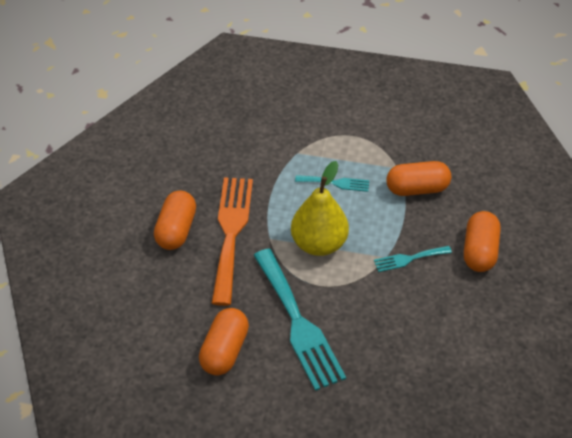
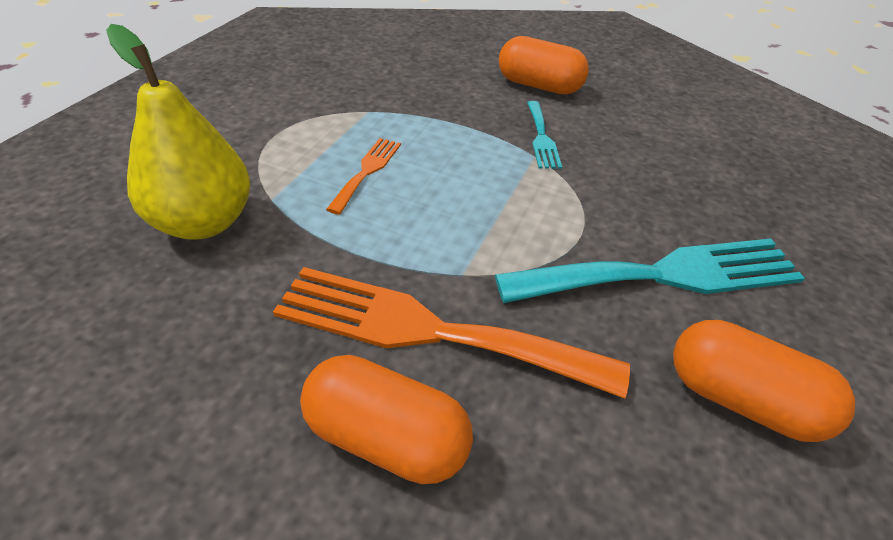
camera: 80 degrees left, 5 degrees down
yellow pear [291,161,349,256] -> yellow pear moved to [106,24,250,240]
turquoise fork [295,175,369,192] -> orange fork [326,138,401,215]
orange capsule [386,161,451,196] -> none

